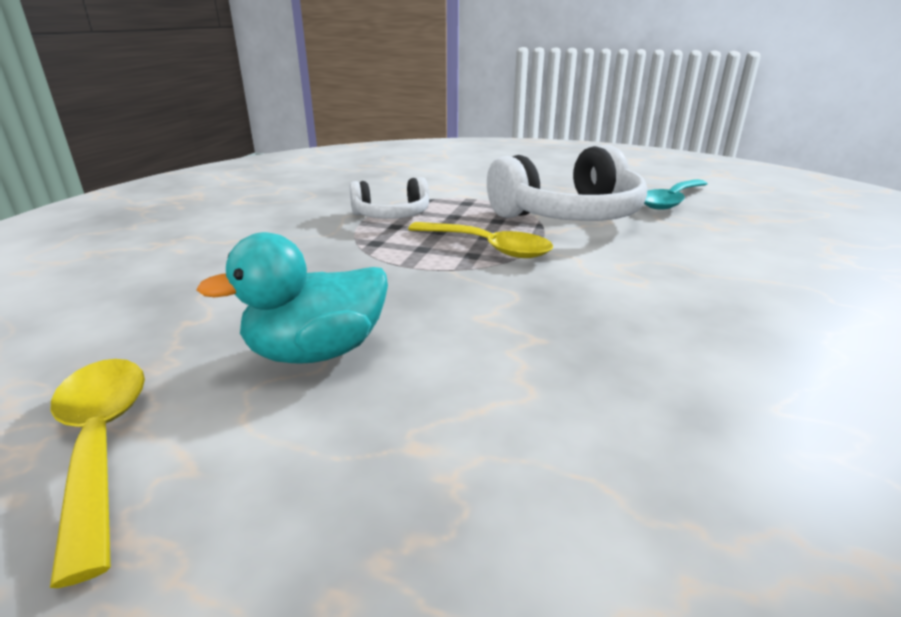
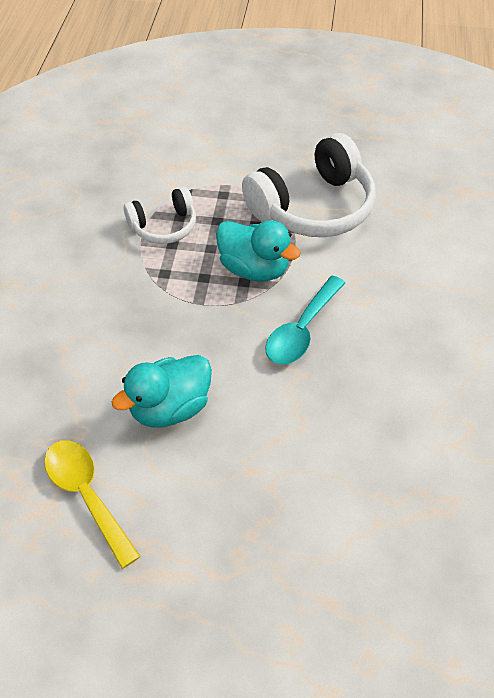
camera: 10 degrees left, 25 degrees up
yellow spoon [408,222,553,258] -> turquoise duck [216,220,301,282]
turquoise spoon [644,179,708,210] -> turquoise spoon moved to [265,276,345,364]

